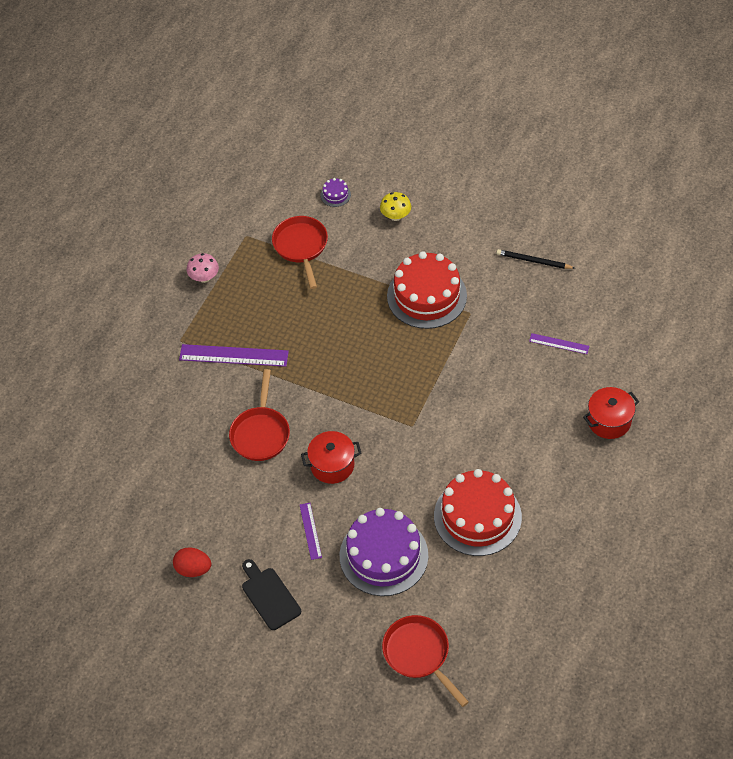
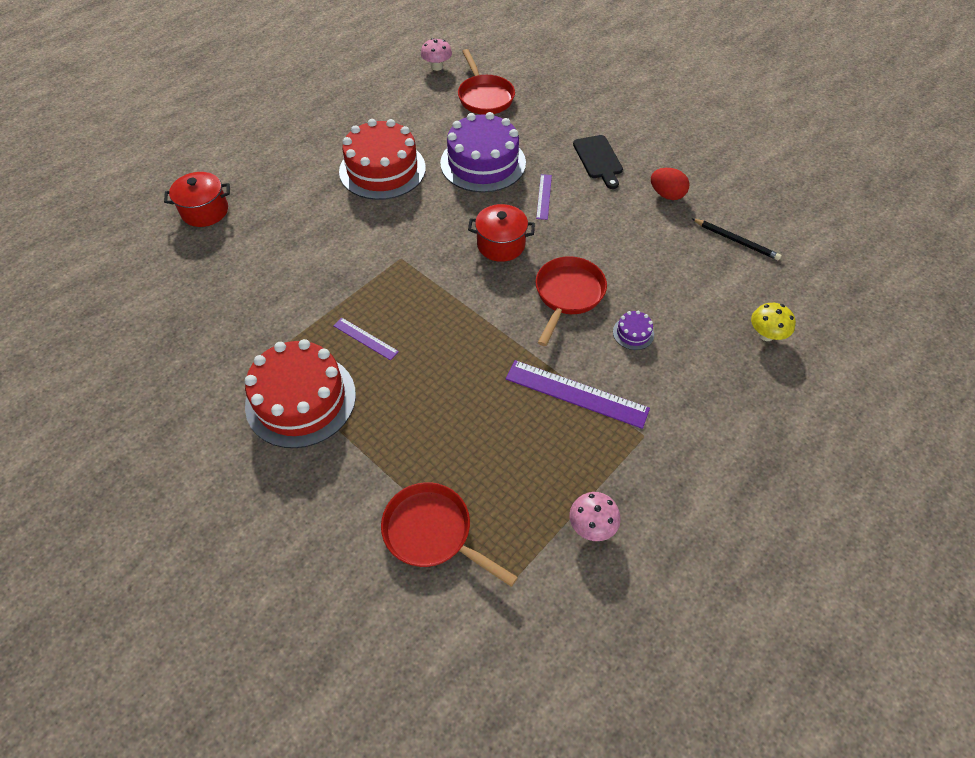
camera: 165 degrees left, 0 degrees up
red pan [272,216,328,289] -> red pan turned 120 degrees clockwise [381,482,518,587]
purple cake [320,178,351,207] -> purple cake moved to [613,311,654,350]
yellow mushroom [380,192,411,221] -> yellow mushroom moved to [751,303,796,341]
black pencil [497,249,575,269] -> black pencil moved to [692,219,782,260]
purple ruler [529,333,589,354] -> purple ruler moved to [333,318,399,360]
none -> pink mushroom [421,38,452,71]

